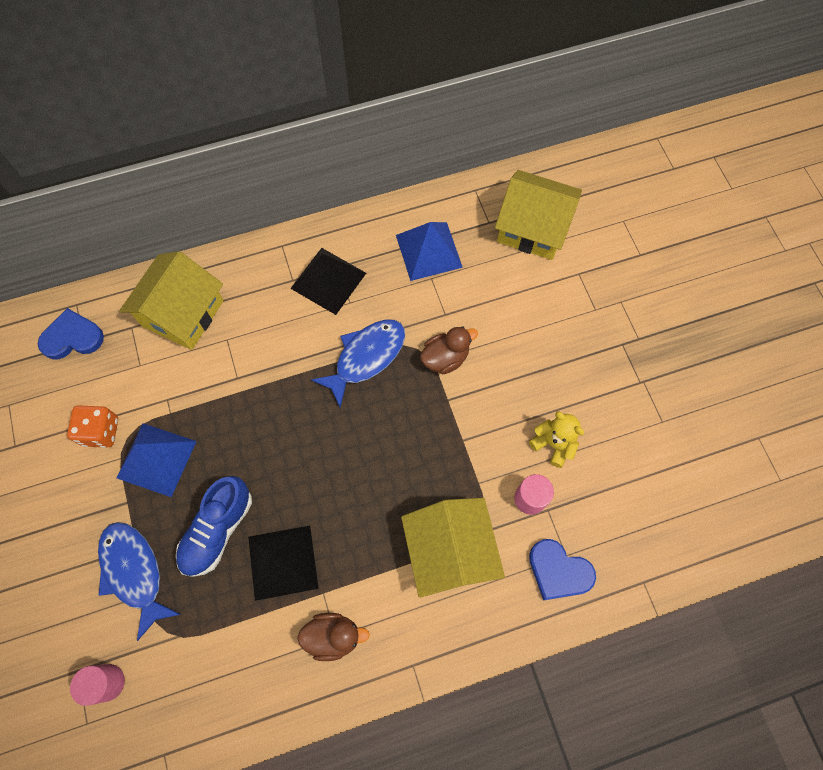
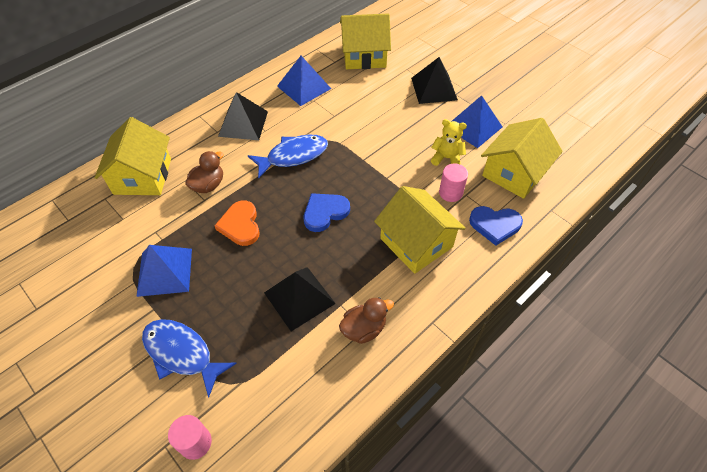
camera: 25 degrees left, 15 degrees down
blue heart [38,308,104,359] -> blue heart moved to [304,193,350,232]
orange dice [67,405,118,448] -> none
blue shoe [176,476,252,577] -> none
blue fish [311,319,405,408] -> blue fish turned 45 degrees clockwise [248,135,328,178]
brown duck [420,326,478,374] -> brown duck moved to [185,151,224,193]
none -> orange heart [215,200,260,246]
none -> black pyramid [411,57,458,104]
none -> blue pyramid [452,95,503,148]
none -> yellow house [481,118,563,199]

